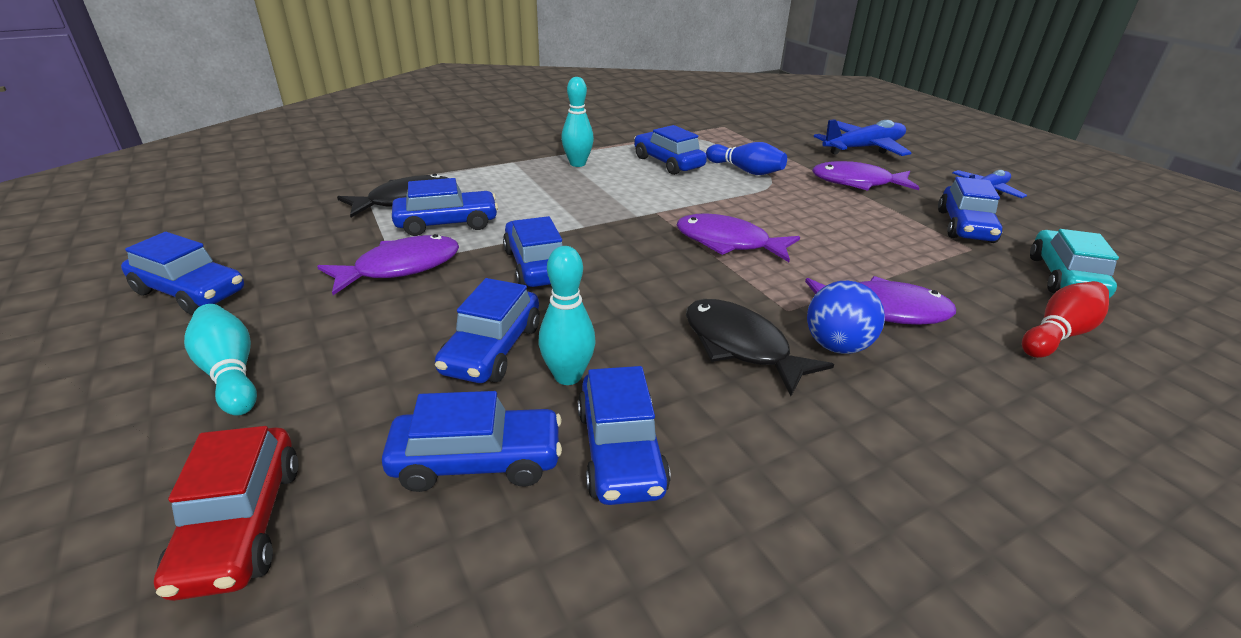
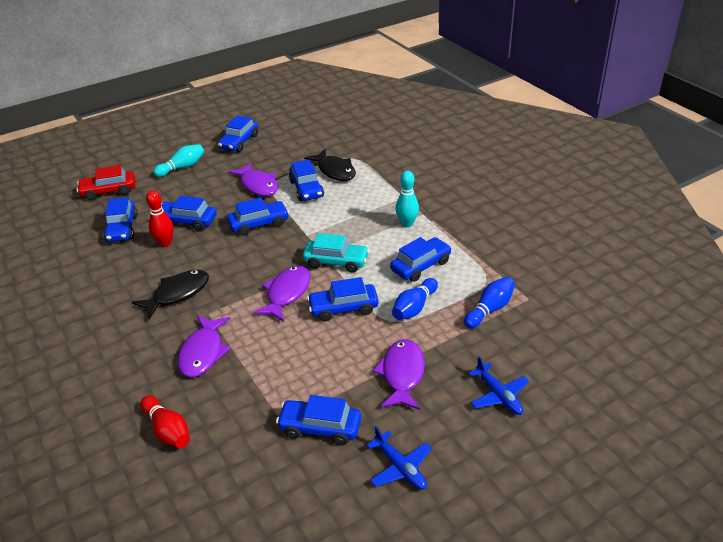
camera: 90 degrees right, 5 degrees up
turquoise bowling pin [539,246,596,385] -> red bowling pin [146,190,174,247]
blue car [577,366,671,505] -> blue car moved to [307,277,379,321]
blue ball [807,281,885,354] -> none
blue plane [814,119,911,156] -> blue plane [468,357,529,415], size x0.64
turquoise car [1030,229,1119,298] -> turquoise car moved to [303,233,369,273]
none -> blue bowling pin [464,277,515,328]

